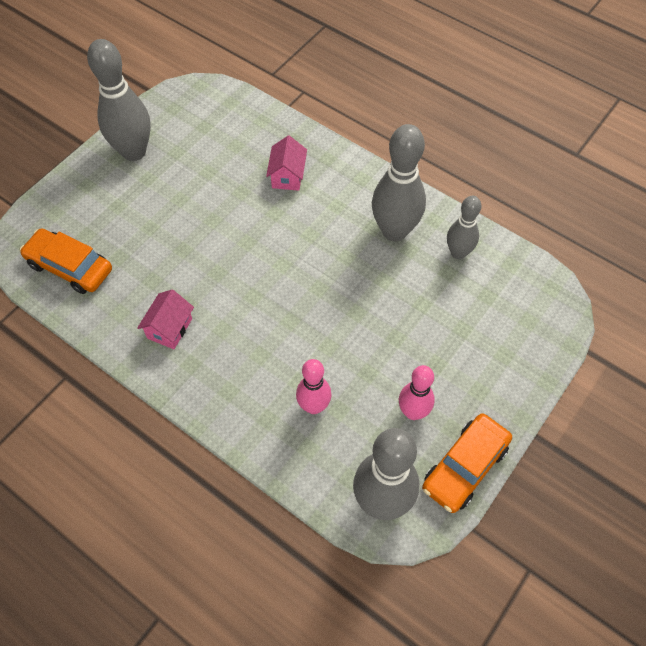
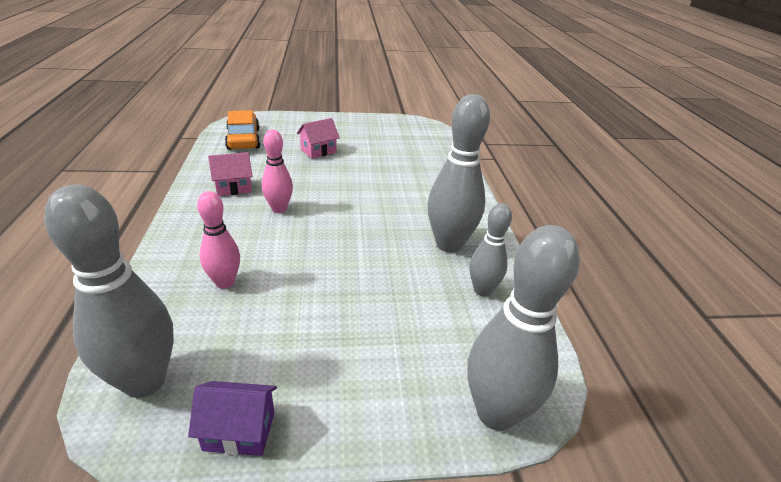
camera: 45 degrees right, 25 degrees down
grey bowling pin [87,39,151,161] -> grey bowling pin moved to [467,225,580,431]
pink house [266,136,307,191] -> pink house moved to [297,118,340,159]
pink bowling pin [399,365,435,420] -> pink bowling pin moved to [261,129,293,213]
orange car [422,413,512,513] -> purple house [188,381,277,456]

